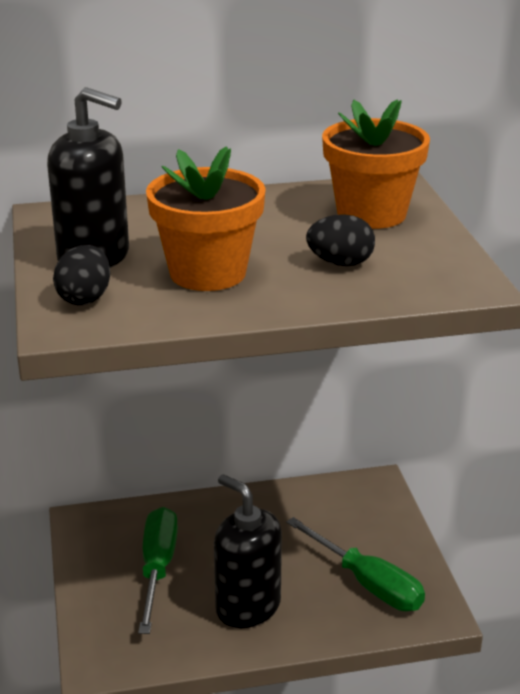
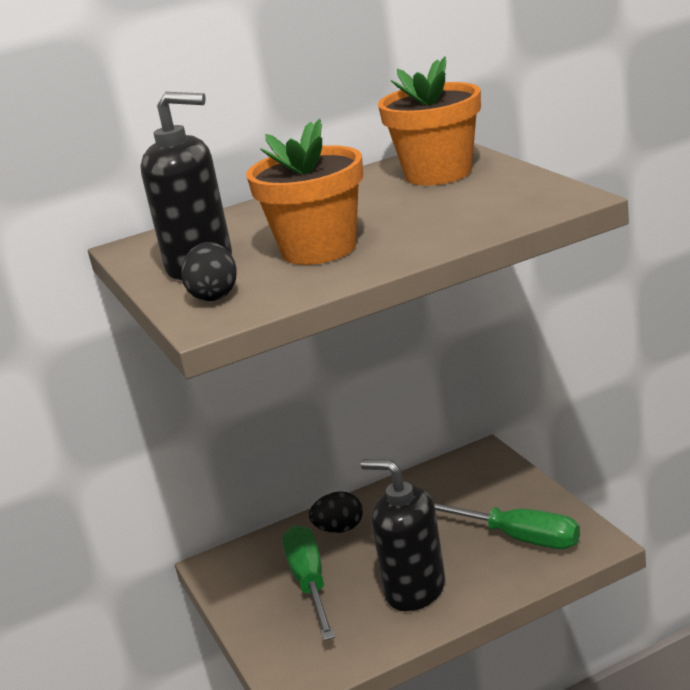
camera: 10 degrees left, 5 degrees down
black egg [306,214,375,266] -> black egg moved to [309,492,363,533]

